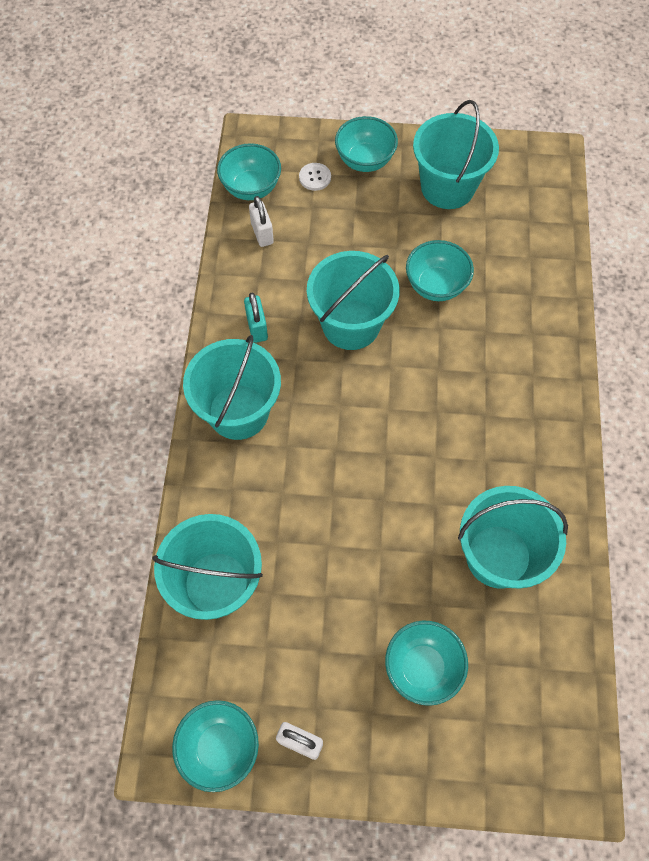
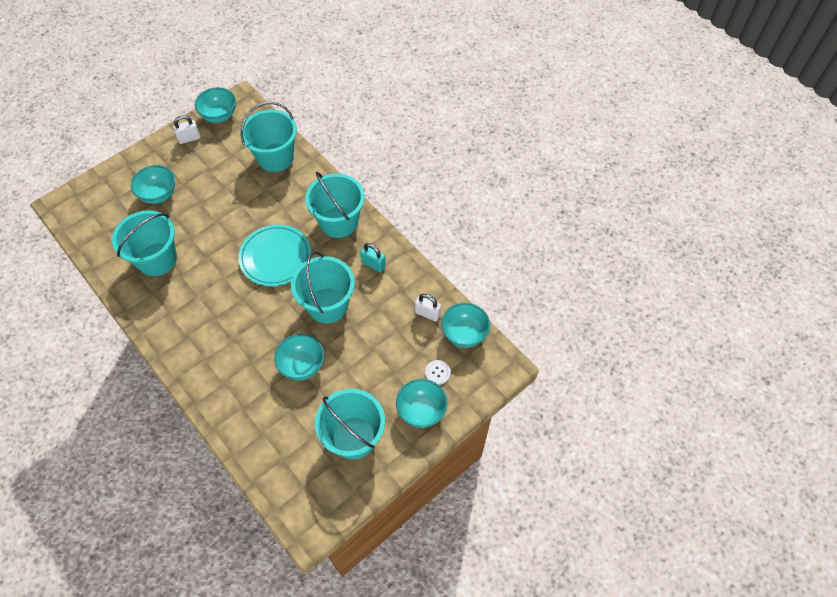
camera: 135 degrees right, 5 degrees down
none -> turquoise plate [238,224,311,286]

